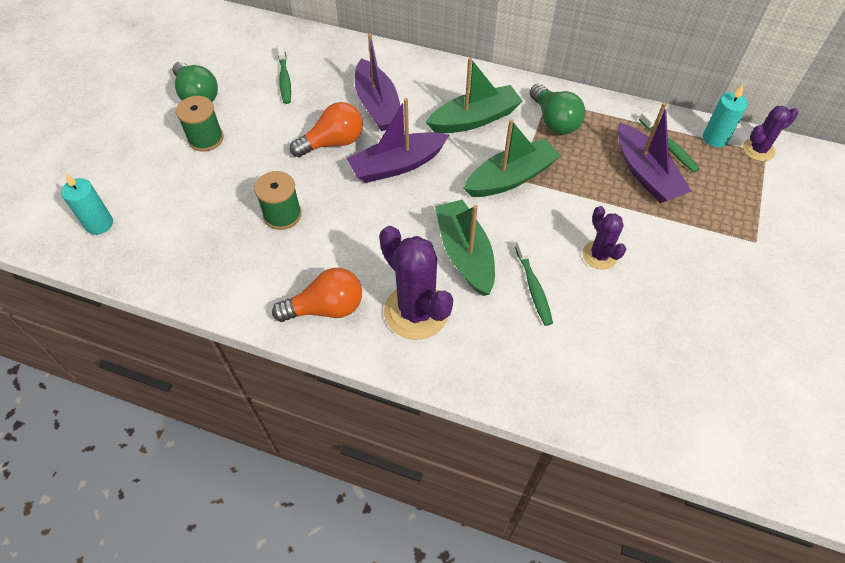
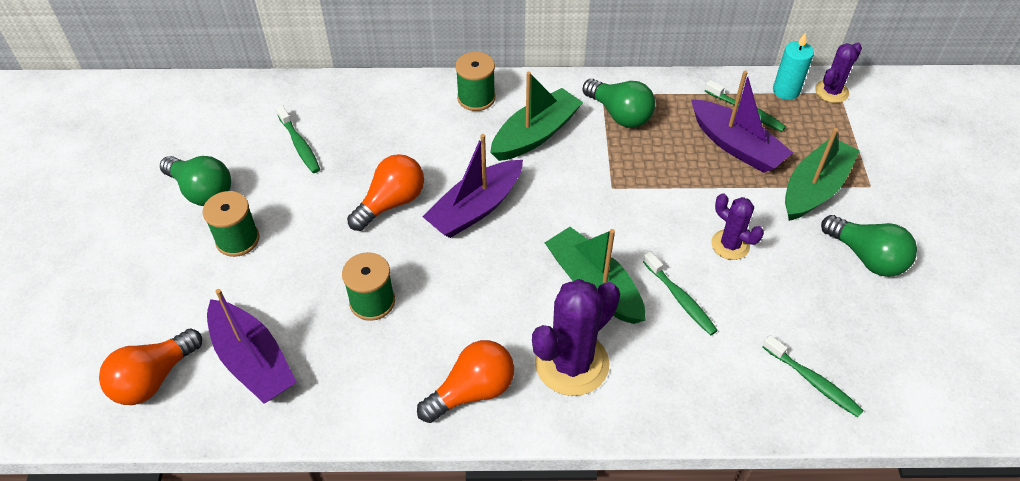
camera: 20 degrees left, 5 degrees down
turquoise candle [61,173,113,235] -> orange light bulb [99,329,202,405]
purple boat [355,33,400,131] -> purple boat moved to [207,289,297,404]
purple cactus [379,226,453,340] -> purple cactus turned 75 degrees counterclockwise [532,279,620,396]
green boat [463,119,561,197] -> green boat moved to [785,128,860,221]
none -> green spool [455,52,495,111]
none -> green toothbrush [762,335,864,417]
none -> green light bulb [821,215,917,277]

